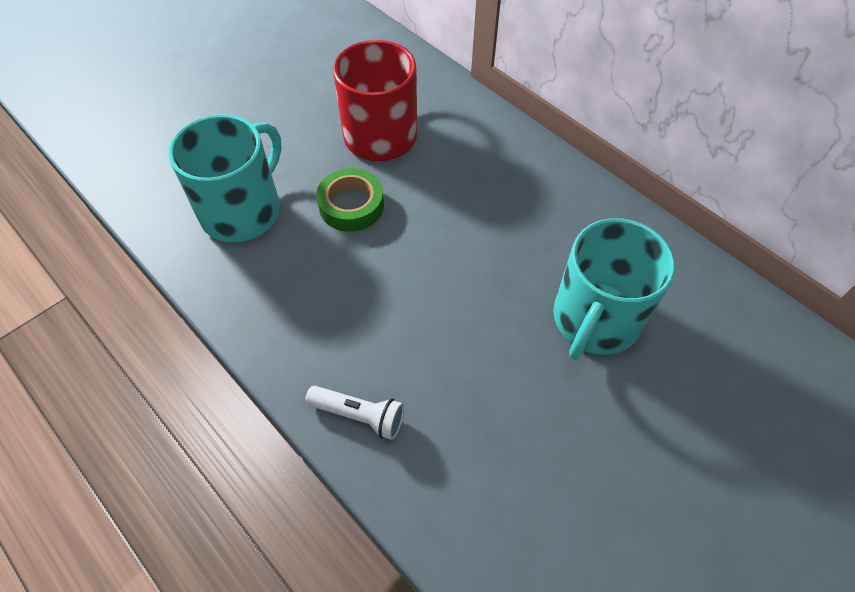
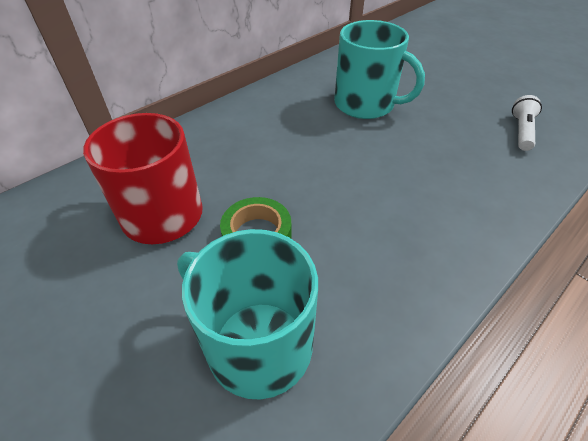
camera: 90 degrees left, 10 degrees down
white flashlight [305,386,404,440] -> white flashlight moved to [512,95,542,151]

